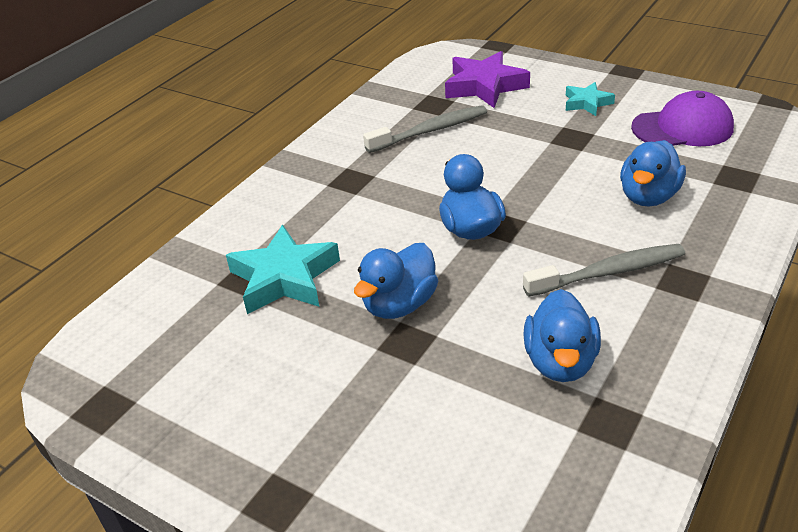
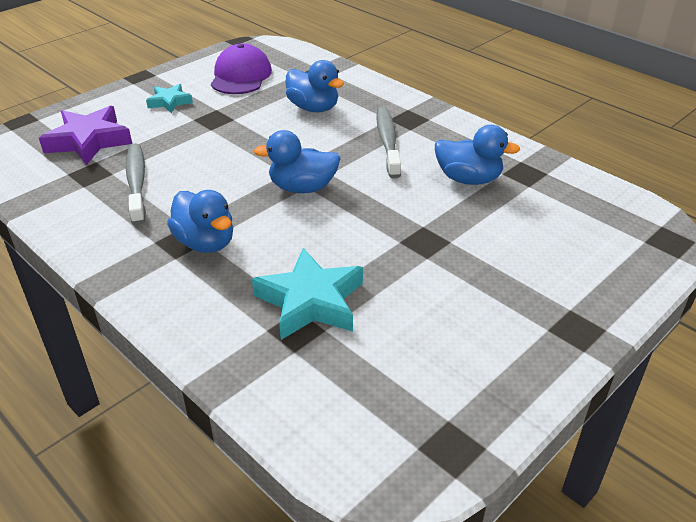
camera: 80 degrees left, 0 degrees up
blue duck [354,243,438,319] -> blue duck moved to [167,190,233,253]

